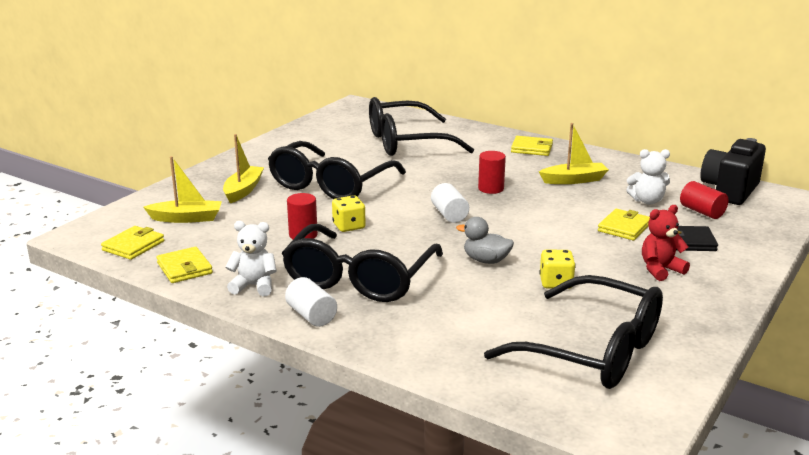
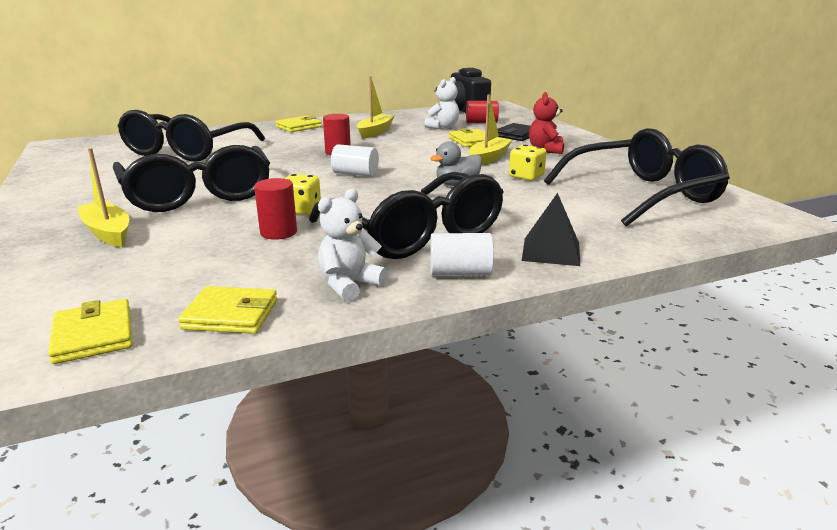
camera: 55 degrees left, 0 degrees up
yellow boat [143,156,222,223] -> yellow boat moved to [468,94,512,165]
none -> black pyramid [522,193,580,266]

